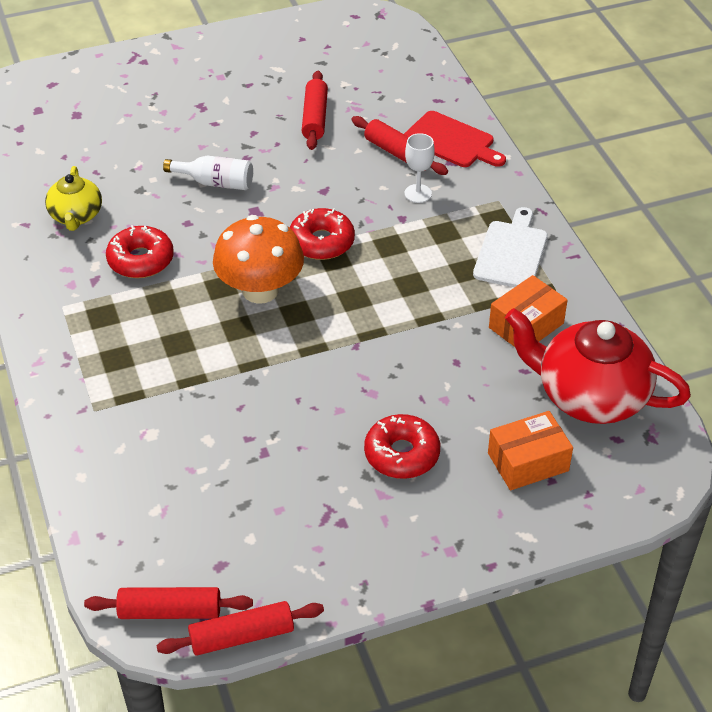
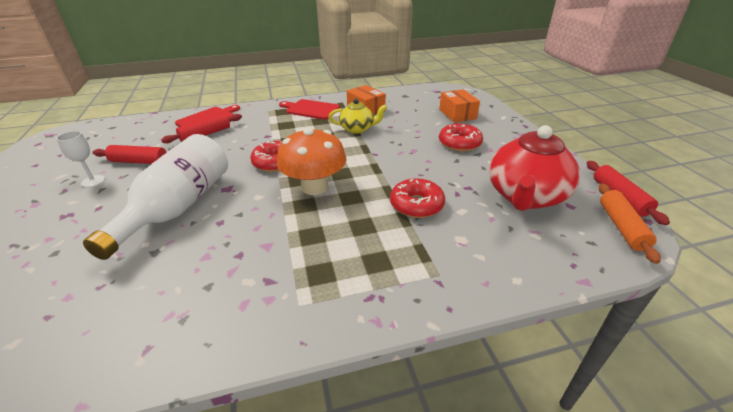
camera: 85 degrees left, 10 degrees down
yellow teapot [45,166,102,231] -> yellow teapot moved to [328,99,387,134]
red rolling pin [84,587,253,619] -> orange rolling pin [599,184,661,264]
red donut [106,225,174,278] -> red donut moved to [390,178,445,218]
white bottle [163,156,253,190] -> white bottle [83,134,228,260], size x2.03
white goblet [404,133,435,203] -> white goblet moved to [56,131,105,187]
white cutting board [473,207,548,287] -> red cutting board [279,99,340,120]
red teapot [505,308,691,424] -> red teapot moved to [489,125,580,211]

